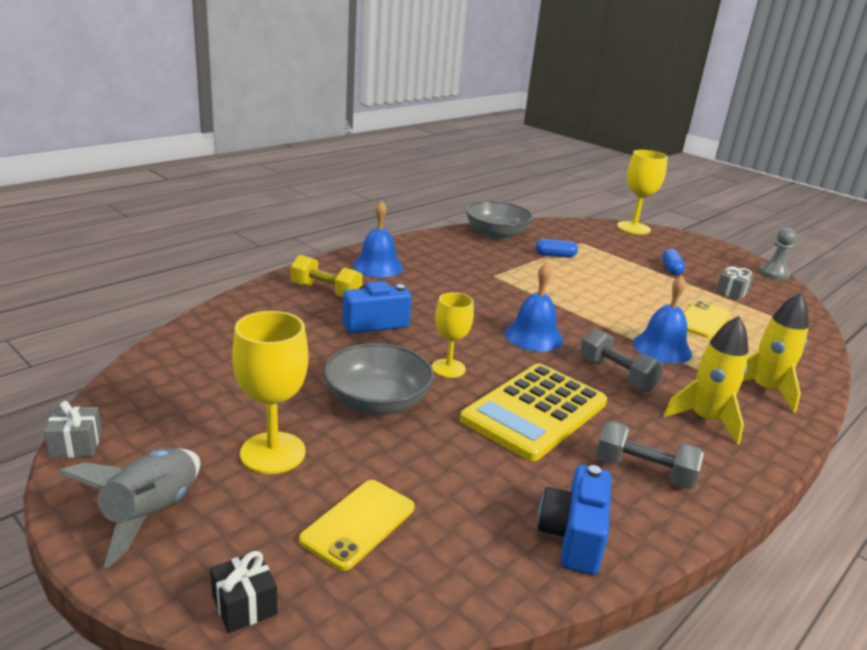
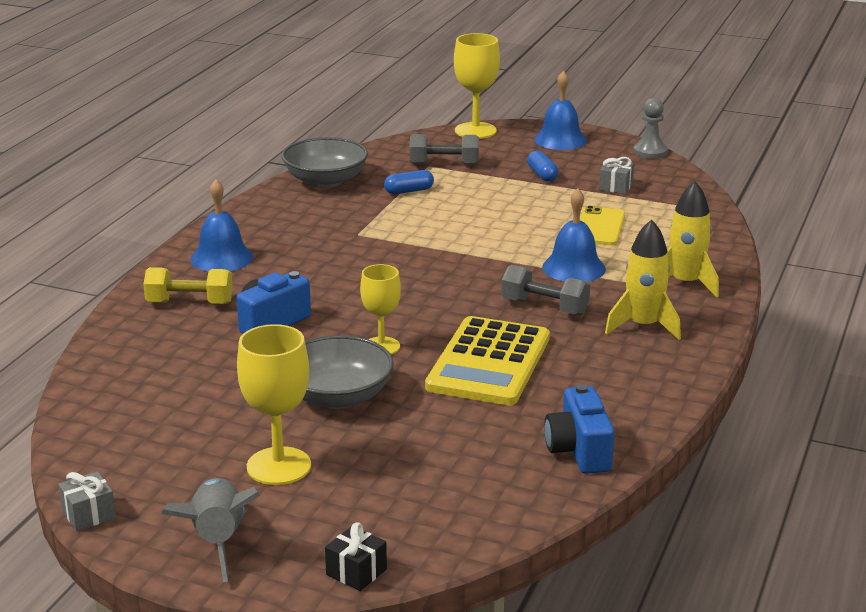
camera: 20 degrees left, 0 degrees up
yellow phone [299,480,415,571] -> none
blue bell [505,263,563,351] -> blue bell moved to [534,71,587,150]
grey dumbbell [596,421,704,489] -> grey dumbbell moved to [410,134,479,165]

